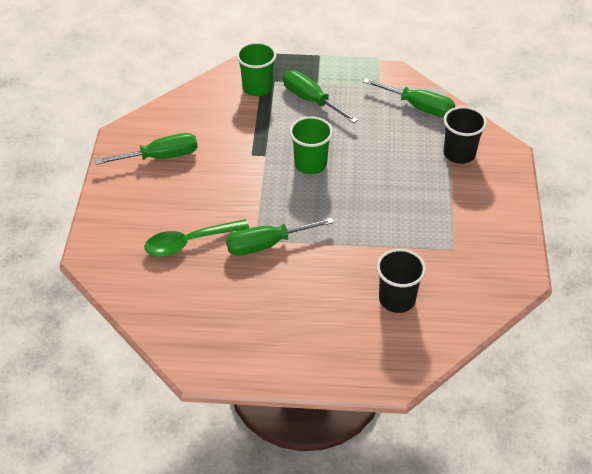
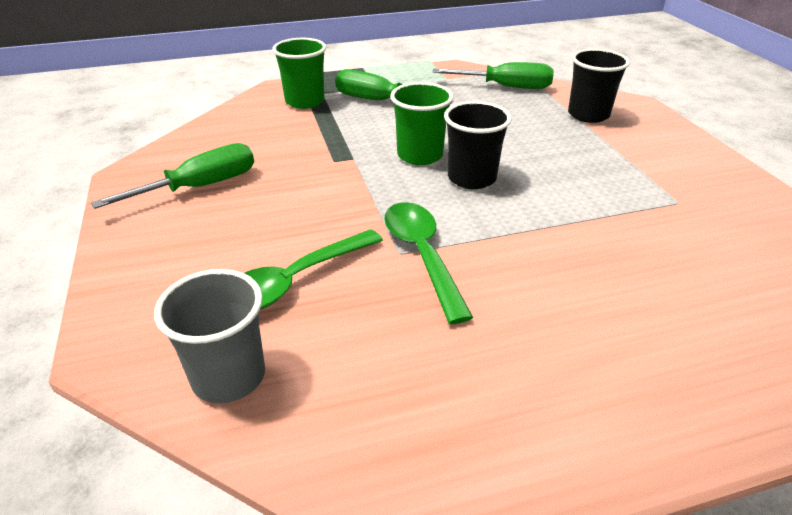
camera: 20 degrees left, 10 degrees down
green screwdriver [226,217,334,256] -> green spoon [384,202,473,324]
black cup [377,249,426,313] -> black cup moved to [444,101,512,189]
none -> grey cup [154,269,265,403]

